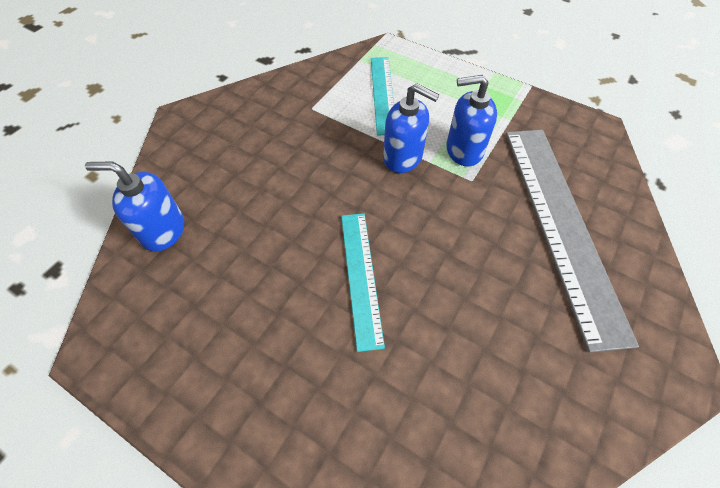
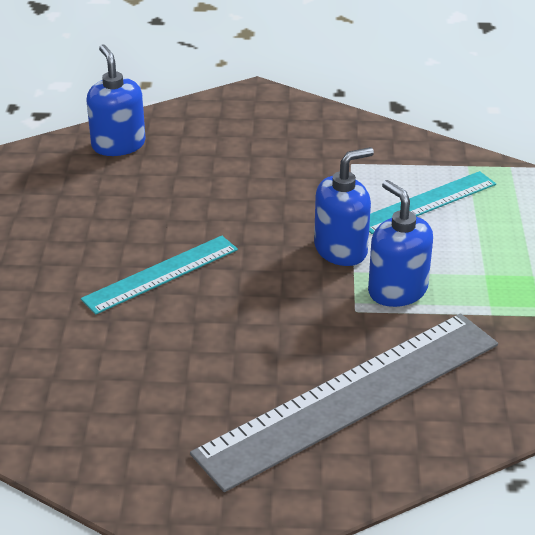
camera: 60 degrees right, 20 degrees down
blue soap dispenser [383,83,439,173] -> blue soap dispenser turned 120 degrees counterclockwise [314,147,374,266]

